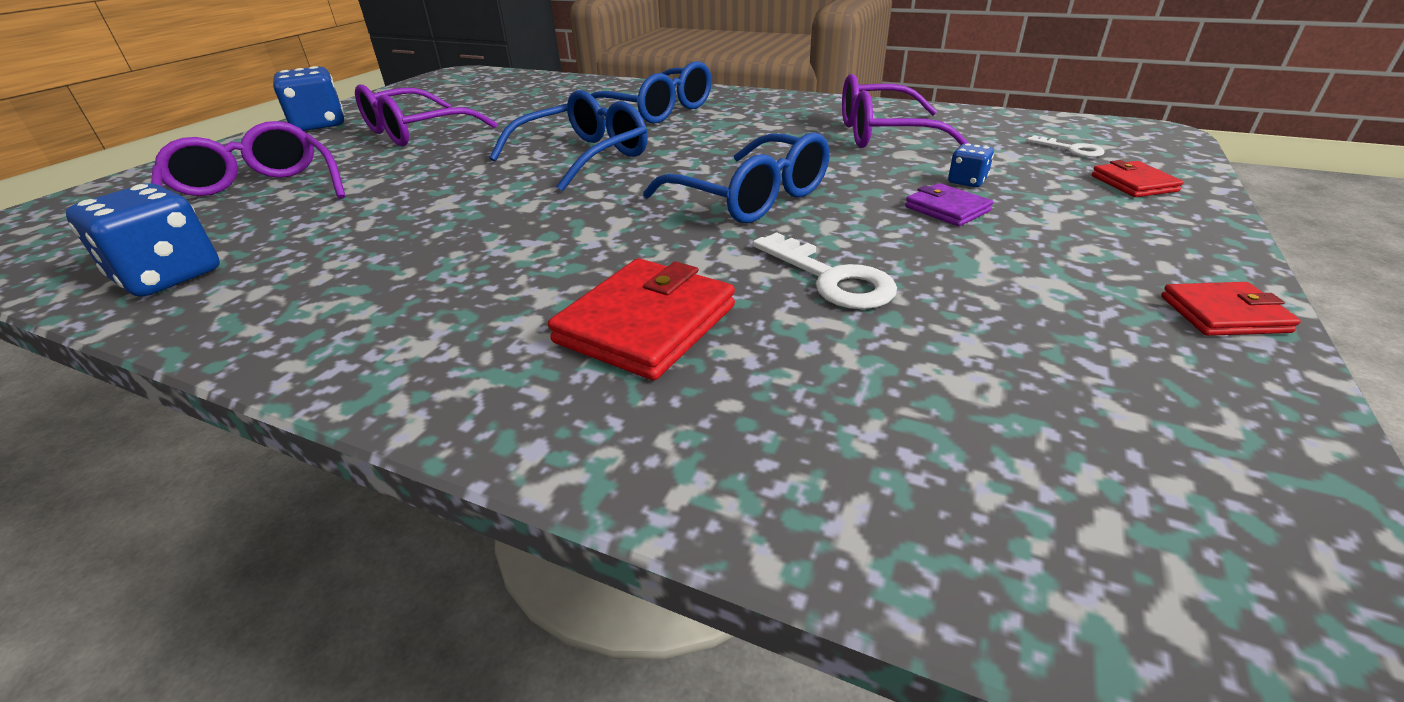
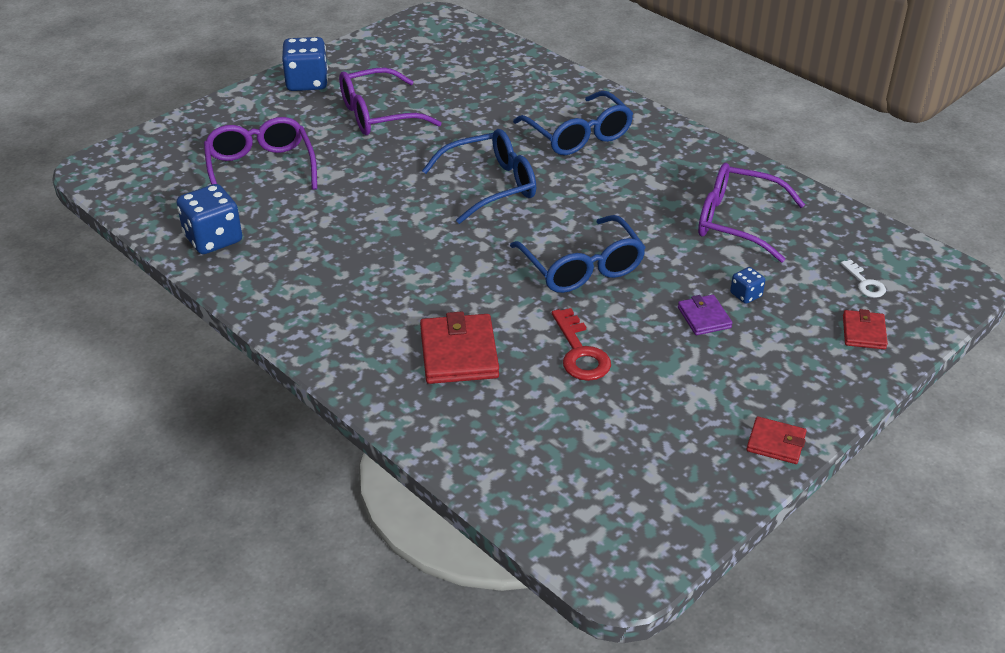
camera: 20 degrees right, 5 degrees up
red wallet [548,258,735,380] -> red wallet turned 60 degrees counterclockwise [420,311,499,384]
white key [753,232,897,309] -> red key [552,308,611,381]

